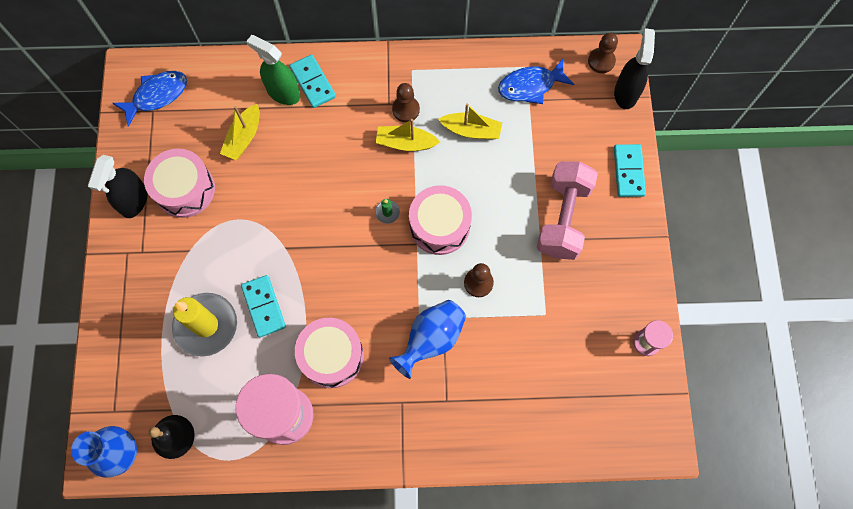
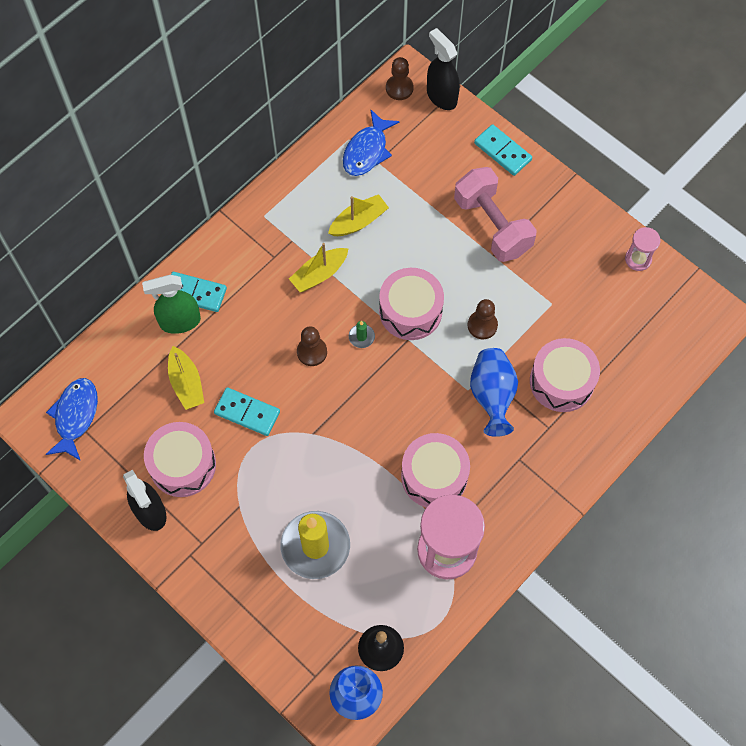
camera: 45 degrees left, 5 degrees down
turquoise domino [241,275,286,338] -> turquoise domino moved to [214,387,280,436]
brown pawn [392,83,420,122] -> brown pawn moved to [297,326,327,366]
none -> pink drum [530,338,600,412]

